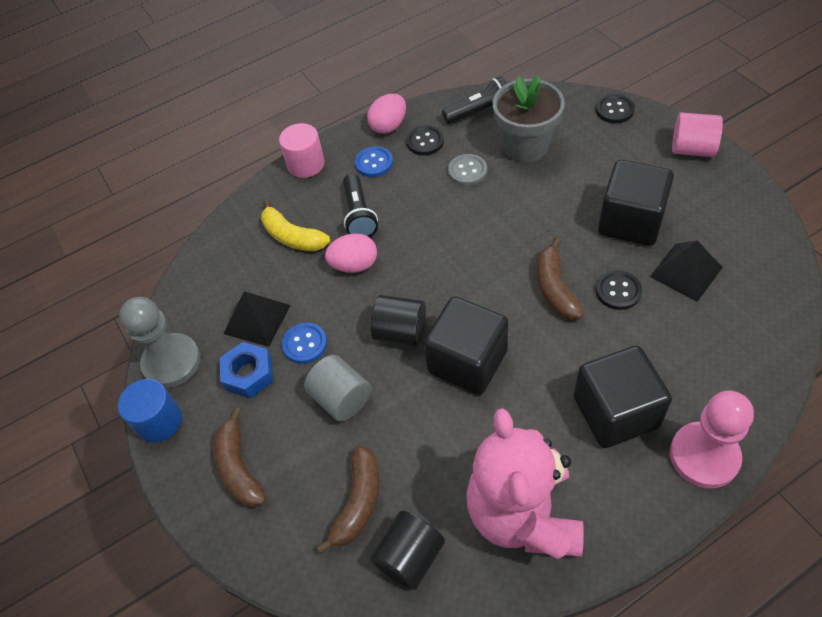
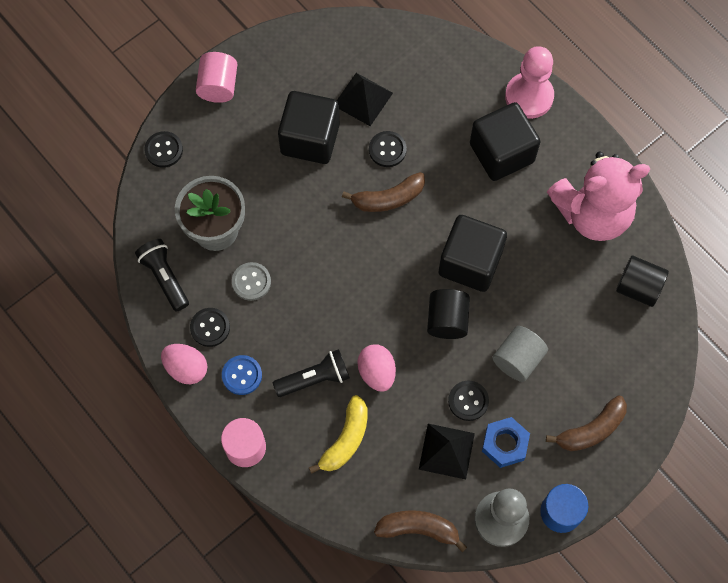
camera: 105 degrees left, 15 degrees up
blue button [282,323,327,364] -> black button [448,381,489,421]
brown banana [317,445,379,554] -> brown banana moved to [374,510,467,552]

